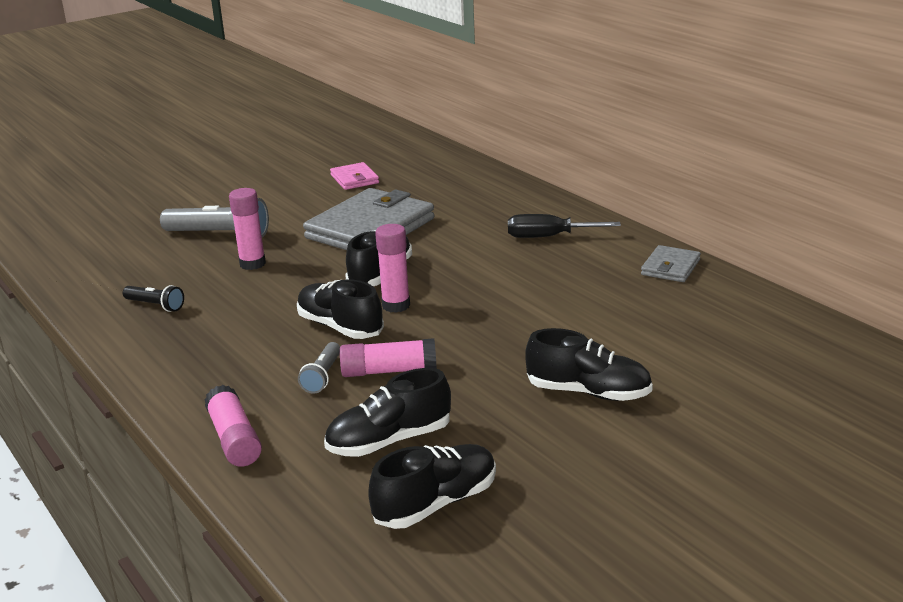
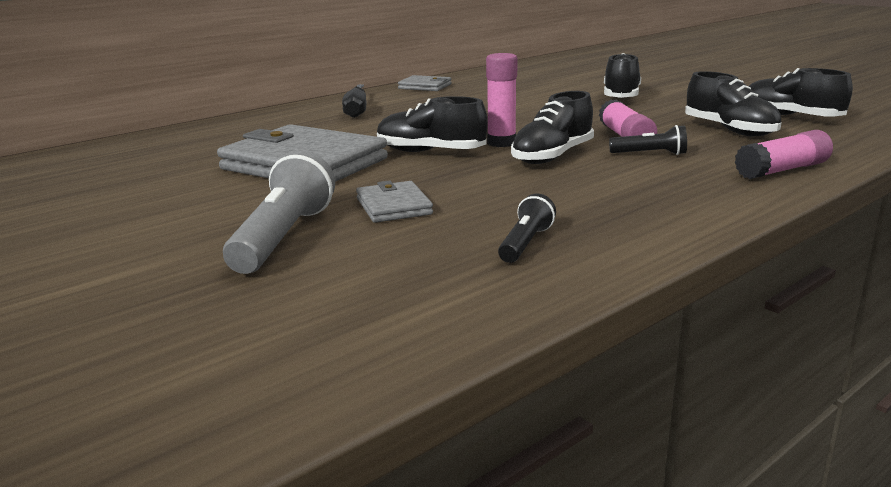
camera: 95 degrees left, 5 degrees down
pink glue stick [229,188,266,270] -> grey wallet [356,180,433,223]
grey flashlight [298,342,340,394] -> black flashlight [609,125,687,155]
pink wallet [330,162,379,190] -> none

